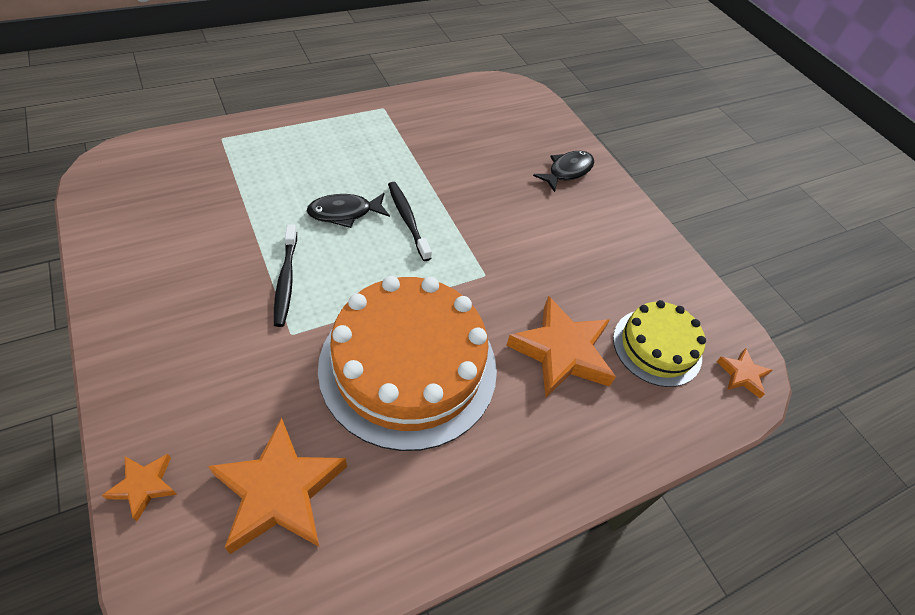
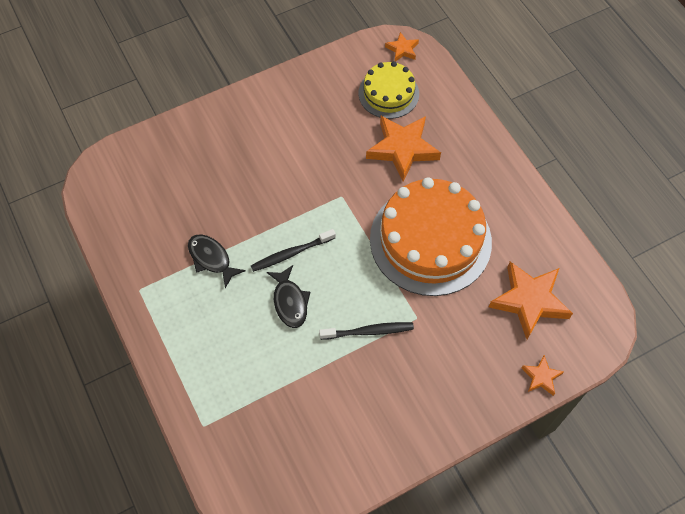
camera: 85 degrees left, 10 degrees up
black fish [533,151,594,192] -> black fish moved to [188,234,246,288]

